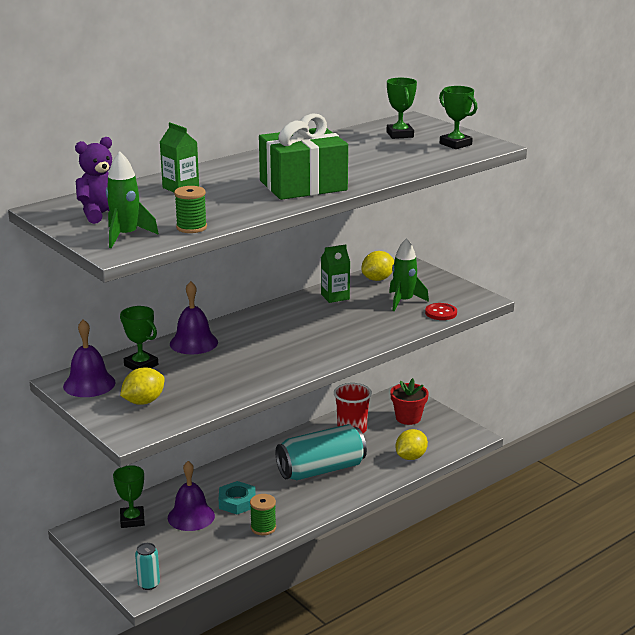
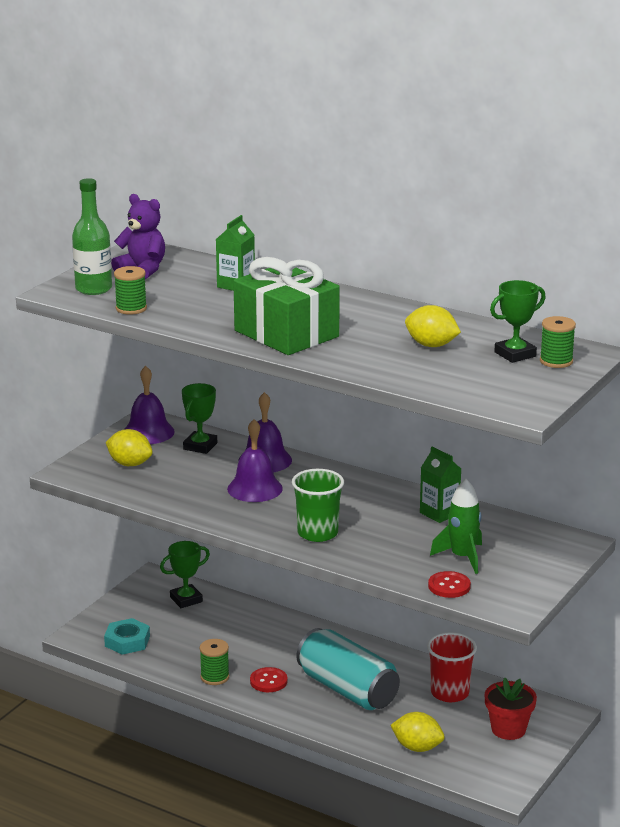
camera: 70 degrees right, 0 degrees up
green rocket [106,151,159,248] -> green bottle [72,178,112,295]
turquoise can [135,543,160,590] -> none
purple bell [168,461,215,531] -> purple bell moved to [227,419,283,502]
turquoise nut [219,481,256,514] -> turquoise nut moved to [104,618,150,655]
yellow lemon [362,251,394,281] -> yellow lemon moved to [405,305,461,347]
green trophy [439,86,477,149] -> none
none -> red button [250,667,287,692]
none -> green cup [292,469,344,542]
none -> green spool [540,316,576,368]

